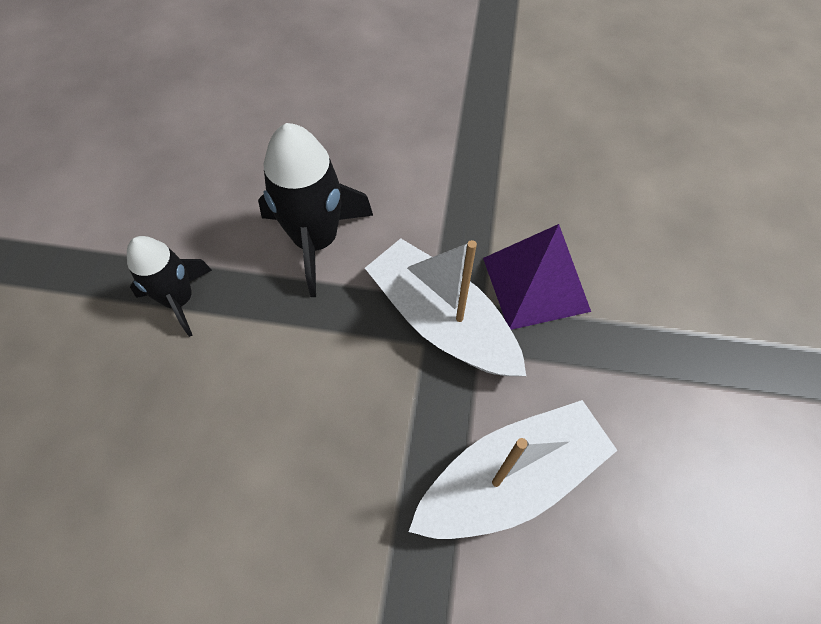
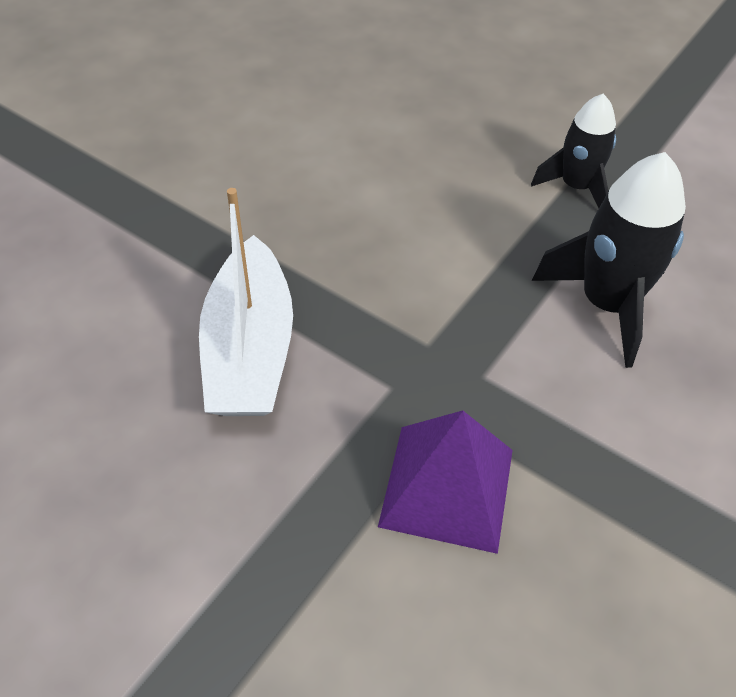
camera: 115 degrees right, 10 degrees down
white boat [365,238,526,376] -> none

